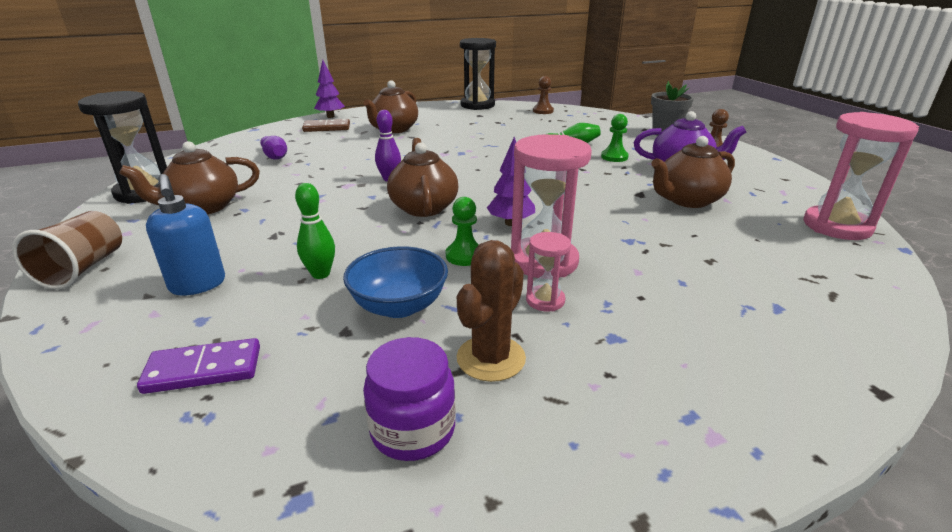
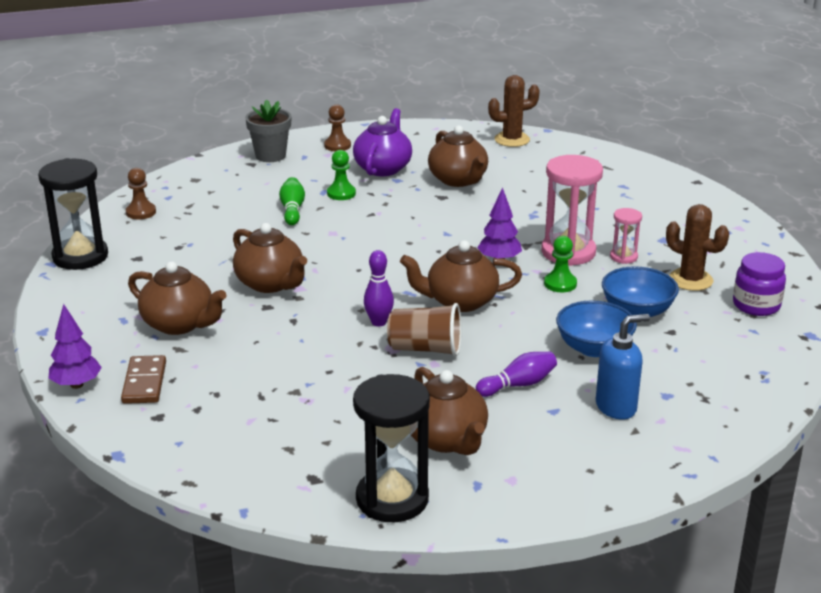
camera: 85 degrees left, 0 degrees up
brown cup [12,211,122,289] -> brown cup moved to [387,303,461,357]
purple domino [137,338,260,394] -> none
purple bowling pin [260,136,287,160] -> purple bowling pin moved to [476,352,557,397]
green bowling pin [295,183,335,279] -> blue bowl [556,300,637,357]
pink hourglass [804,112,919,240] -> brown cactus [488,75,540,147]
none -> brown teapot [233,223,307,293]

